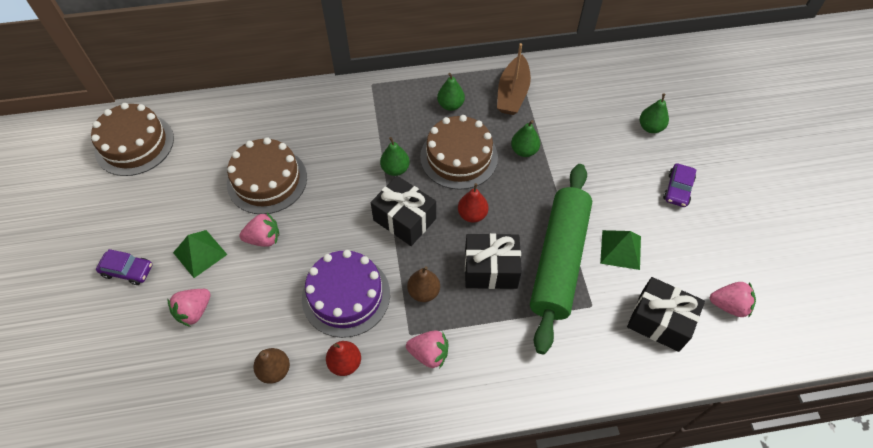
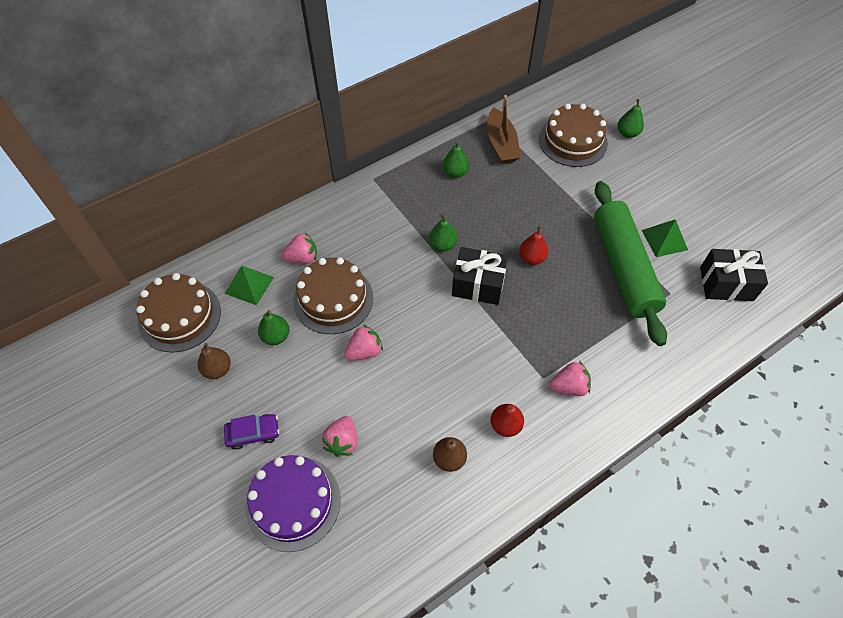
camera: 25 degrees left, 0 degrees up
green pyramid [173,230,227,278] -> green pyramid moved to [225,266,274,305]
purple cake [302,250,390,338] -> purple cake moved to [245,455,341,552]
brown pear [407,266,440,302] -> brown pear moved to [198,343,231,379]
brown cake [420,115,498,190] -> brown cake moved to [539,103,608,167]
black gift [465,233,522,289] -> none
green pear [511,120,540,157] -> green pear moved to [258,310,290,345]
purple car [663,163,696,207] -> none
pink strawberry [710,282,756,318] -> pink strawberry moved to [281,233,317,264]

